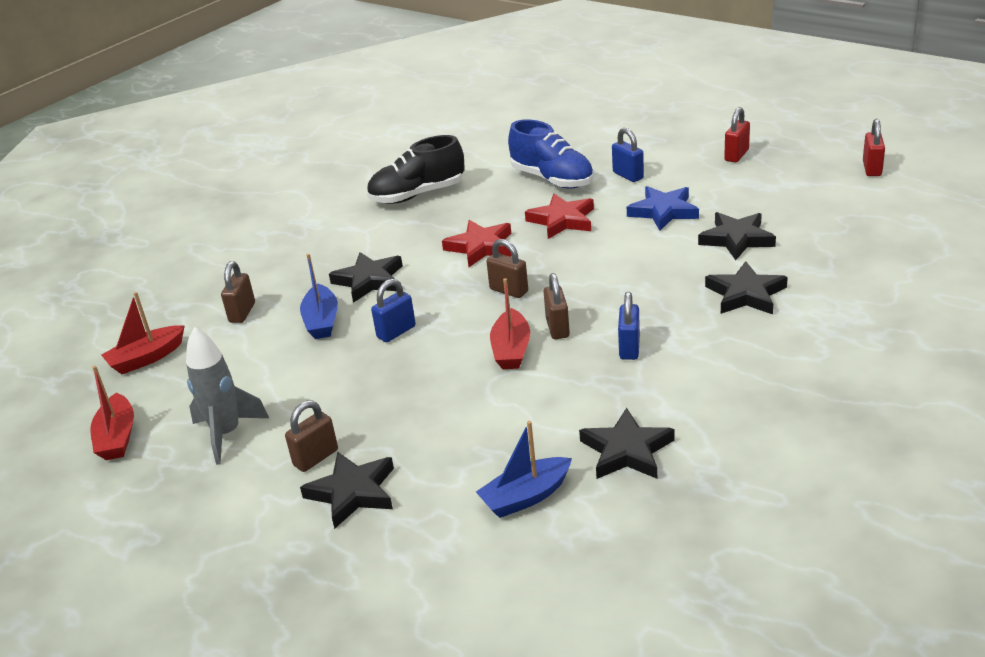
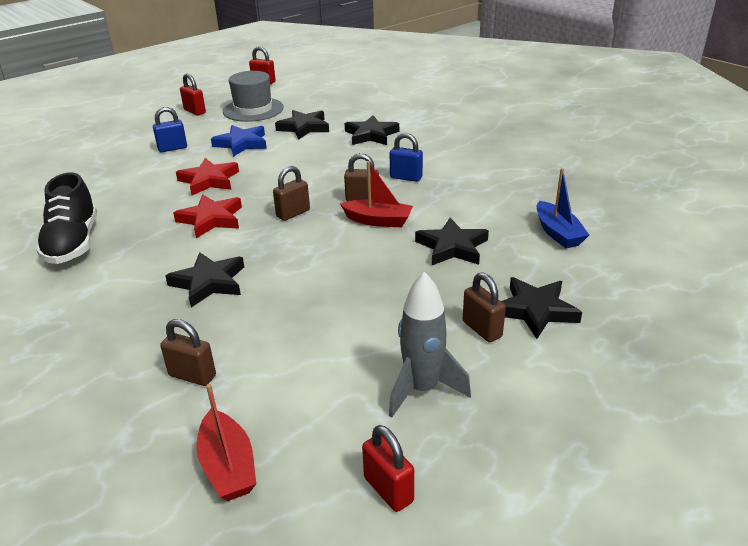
camera: 80 degrees left, 0 degrees up
red boat [90,366,134,460] -> red padlock [362,425,414,512]
blue boat [300,254,338,339] -> none
blue padlock [371,279,416,342] -> none
blue shoe [508,119,594,188] -> none
black star [579,408,675,479] -> black star moved to [415,218,489,265]
none -> grey hat [223,71,284,122]

